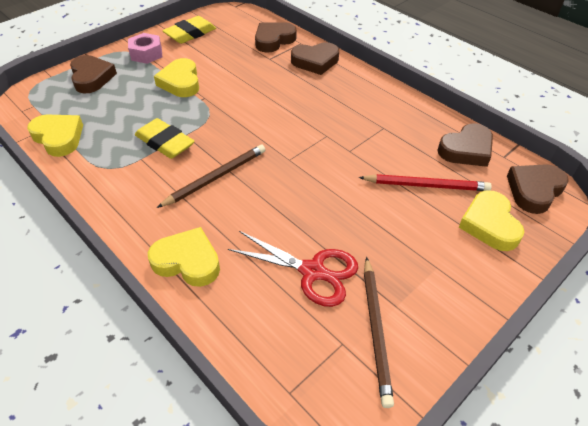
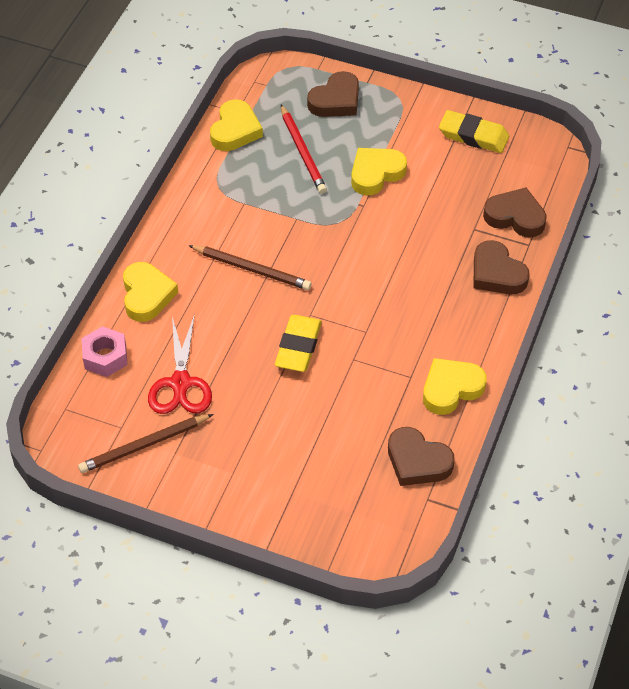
camera: 65 degrees right, 5 degrees up
pink nut [128,33,162,64] -> pink nut moved to [82,326,128,377]
yellow eraser [135,118,195,159] -> yellow eraser moved to [275,315,322,372]
red pencil [359,174,492,191] -> red pencil moved to [281,105,327,194]
yellow heart [459,190,524,251] -> yellow heart moved to [423,358,487,415]
brown heart [507,164,569,214] -> none

